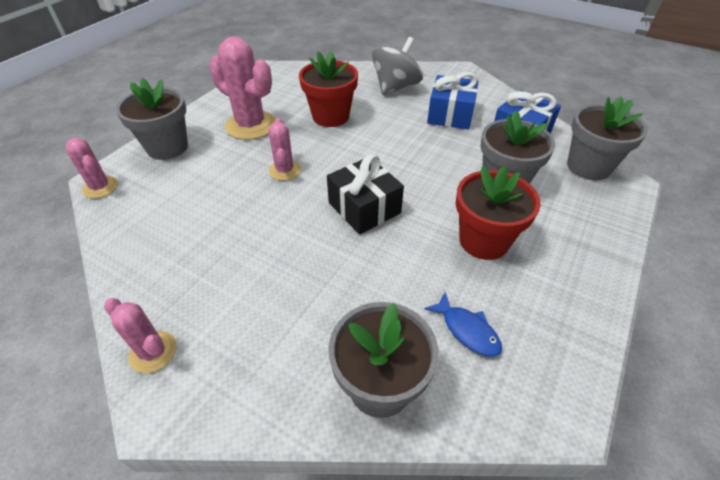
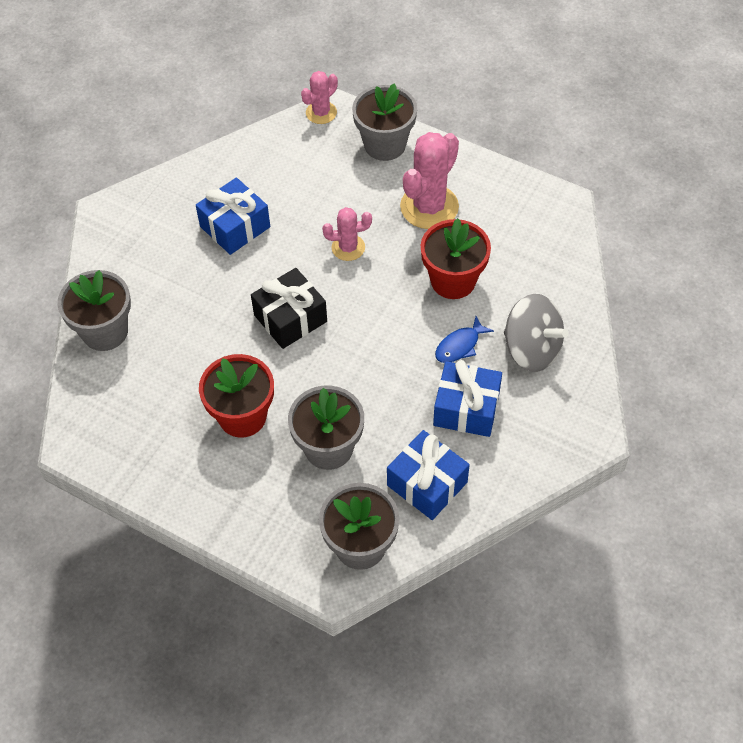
camera: 90 degrees right, 10 degrees up
pink cactus [104,298,176,373] -> none
blue fish [424,292,502,357] -> blue fish moved to [435,316,494,363]
none -> blue gift [196,178,270,255]

